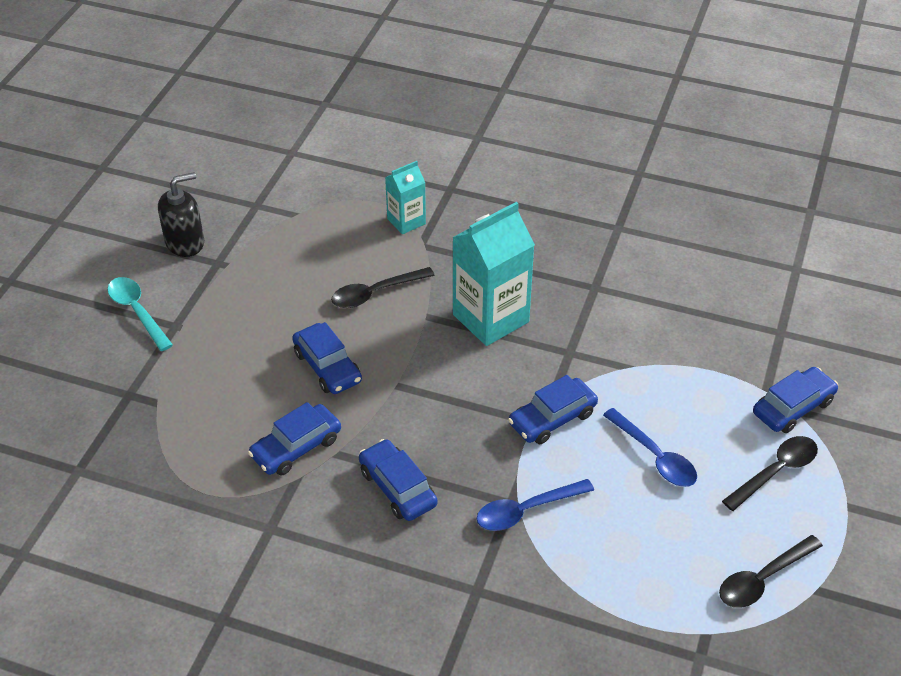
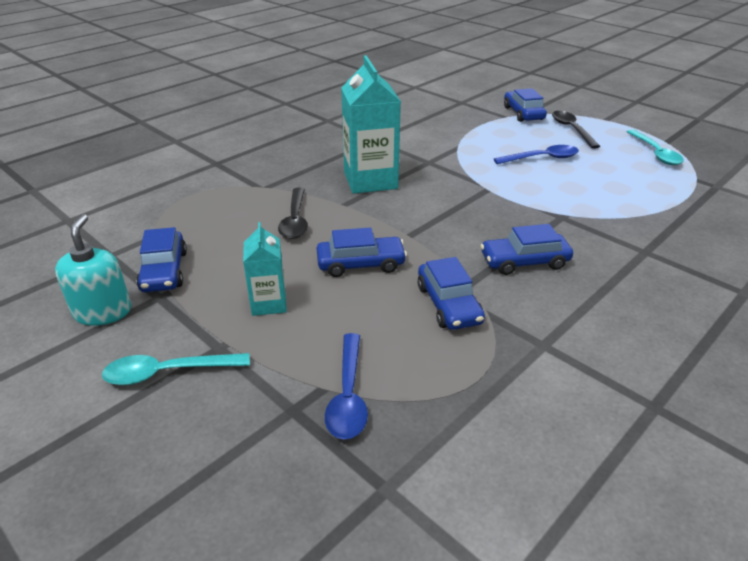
camera: 65 degrees left, 10 degrees down
black soap dispenser [158,172,204,257] -> turquoise soap dispenser [55,214,131,326]
turquoise carton [385,161,426,234] -> turquoise carton moved to [243,222,287,316]
blue spoon [477,479,594,531] -> blue spoon moved to [325,333,368,440]
blue car [508,375,598,444] -> blue car moved to [136,227,187,292]
black spoon [719,535,823,608] -> turquoise spoon [627,130,684,165]

